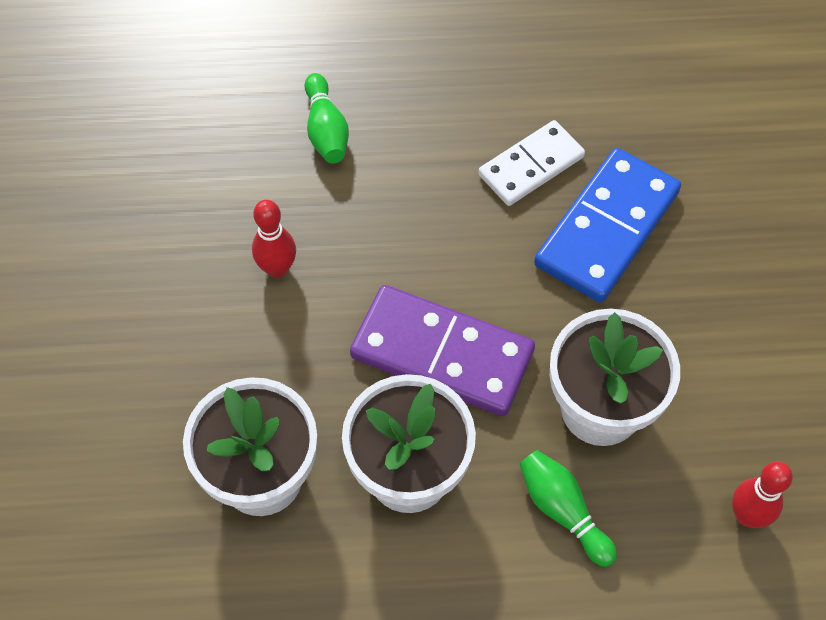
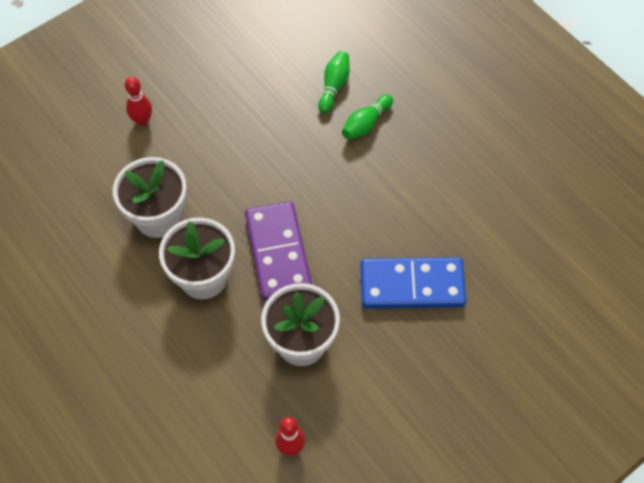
camera: 55 degrees right, 0 degrees up
red bowling pin [252,200,296,278] -> red bowling pin moved to [125,77,152,126]
white domino [478,120,585,206] -> none
green bowling pin [520,450,617,567] -> green bowling pin moved to [318,51,350,113]

